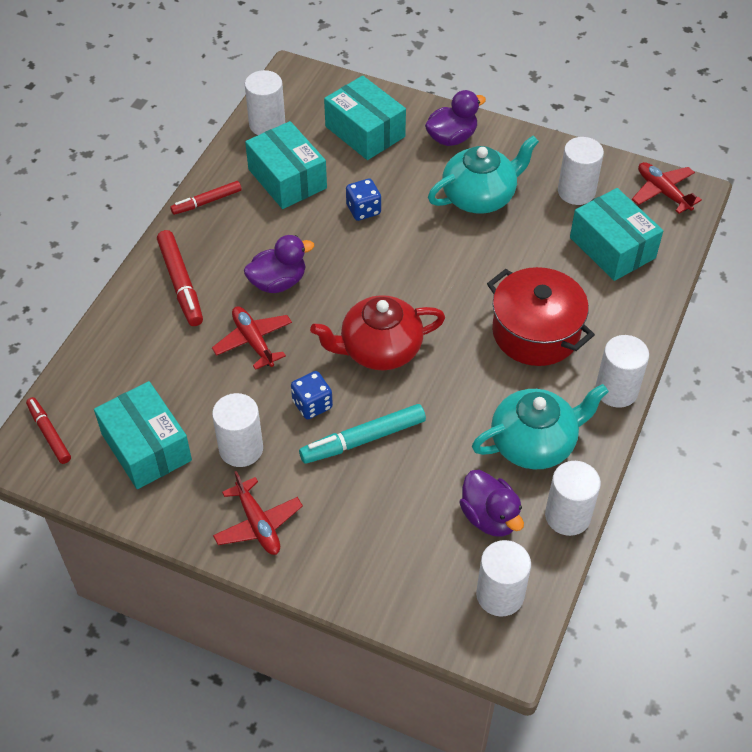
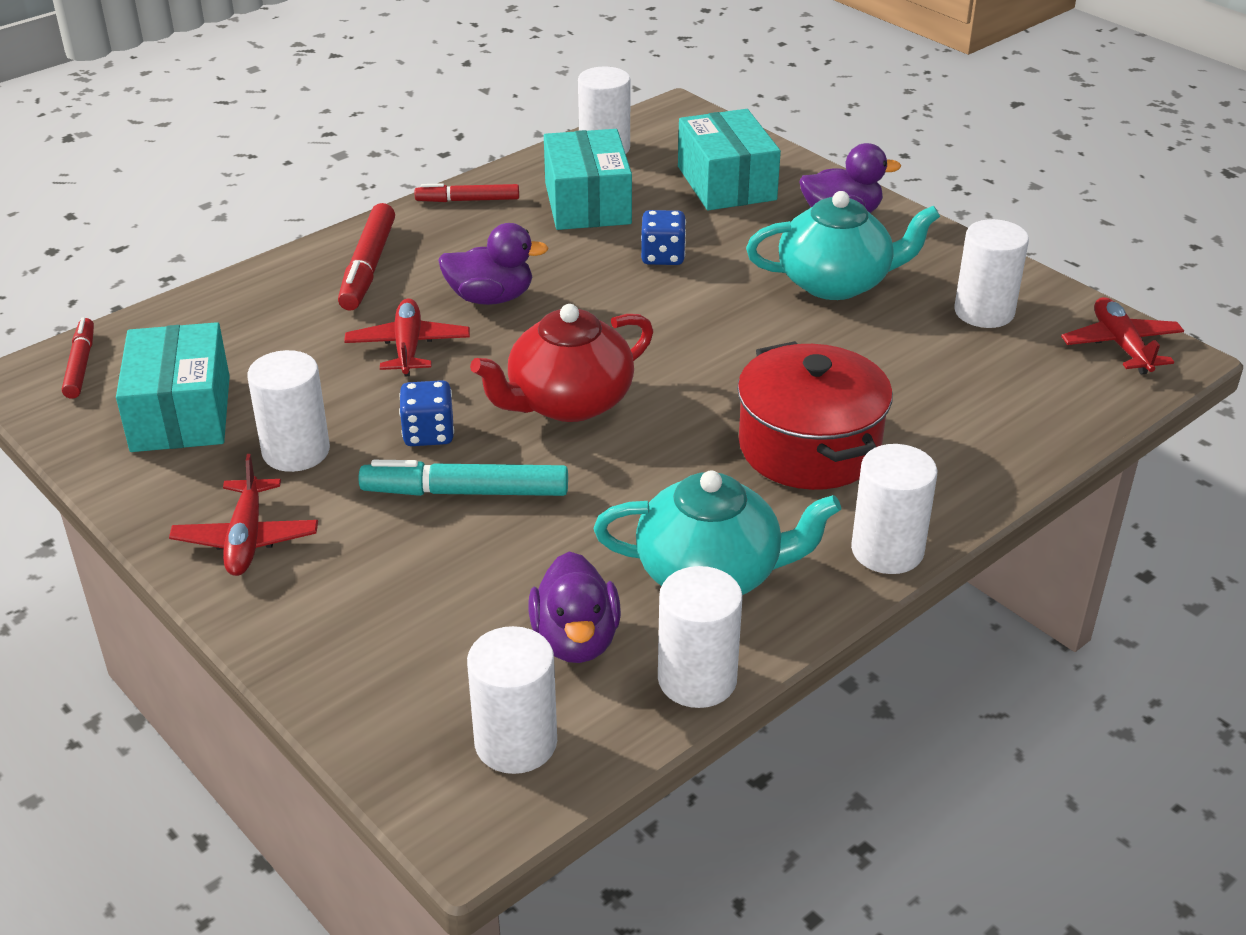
camera: 25 degrees right, 15 degrees down
red teapot [310,295,445,370] -> red teapot turned 45 degrees counterclockwise [470,304,653,422]
turquoise box [570,188,663,281] -> none

